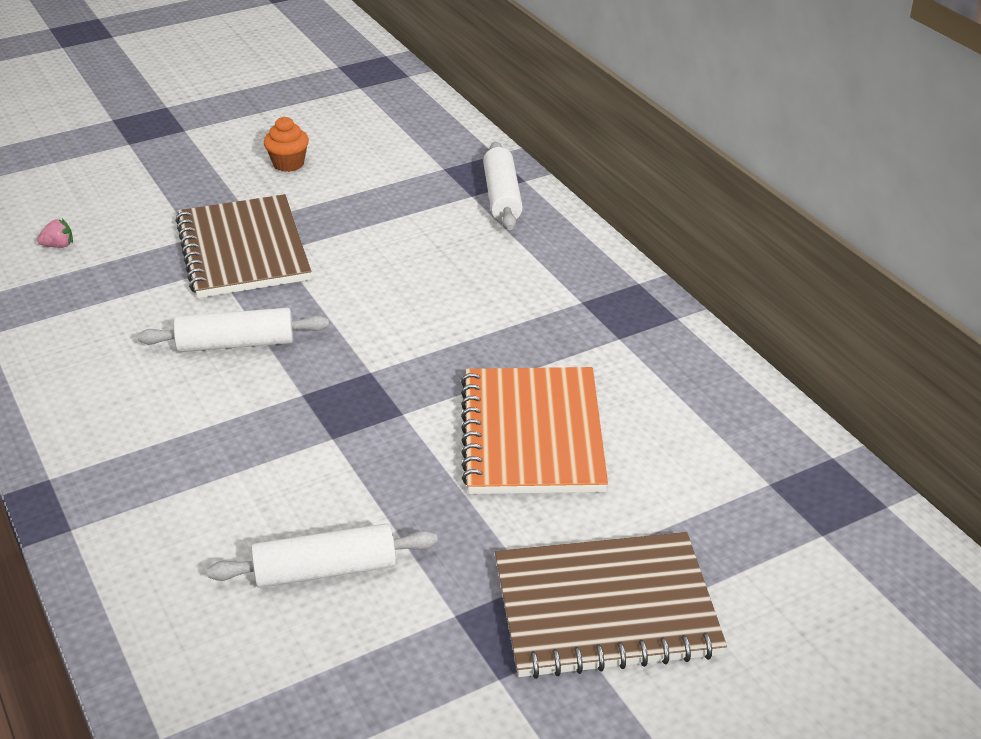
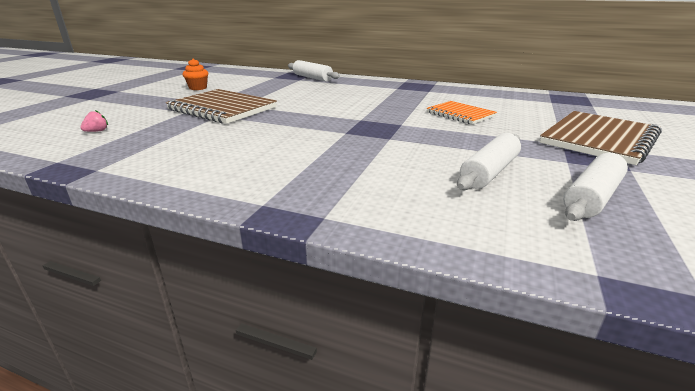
camera: 40 degrees left, 10 degrees down
white rolling pin [138,308,329,352] -> white rolling pin moved to [563,153,628,221]
orange notebook [461,367,608,494] -> orange notebook [427,101,497,125], size x0.60

